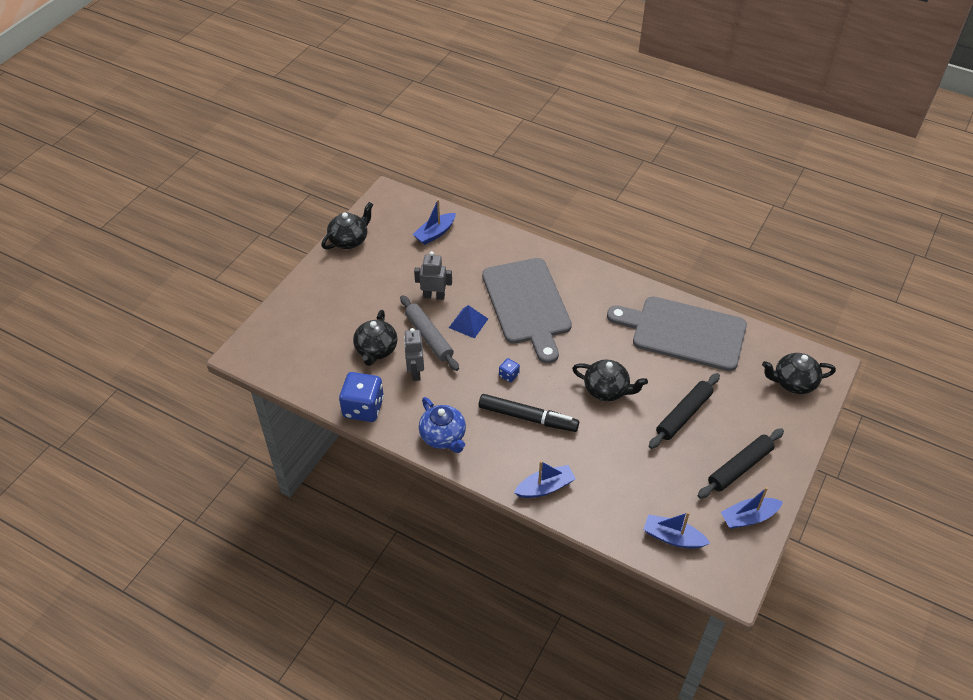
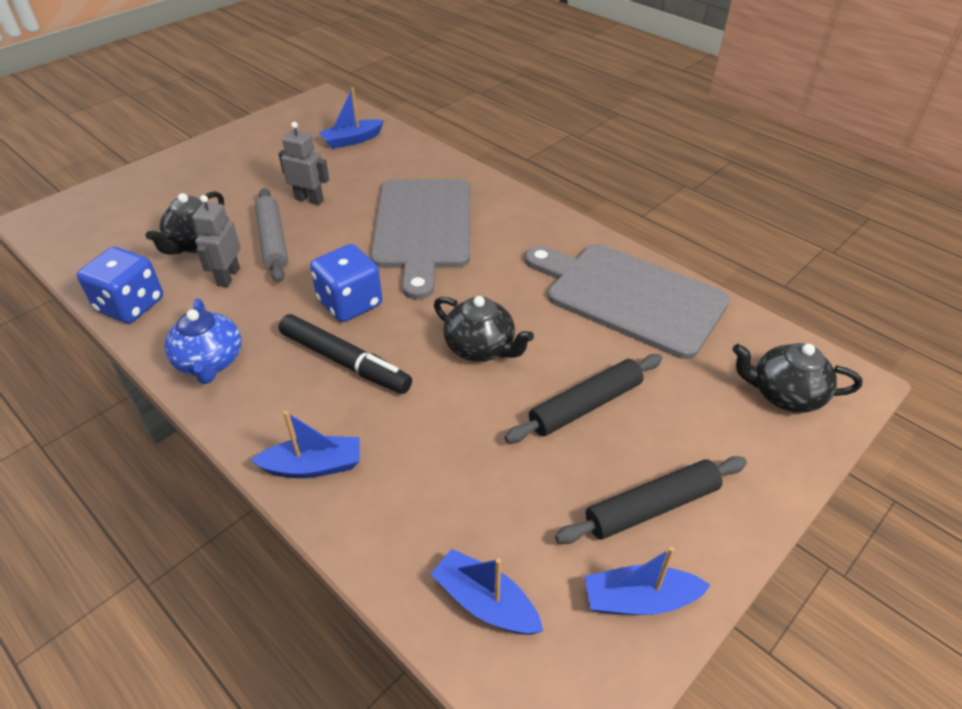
camera: 15 degrees right, 5 degrees down
black teapot [321,202,373,249] -> none
blue pyramid [449,305,488,339] -> none
blue dice [499,358,520,382] -> blue dice [310,244,382,322], size x2.19

